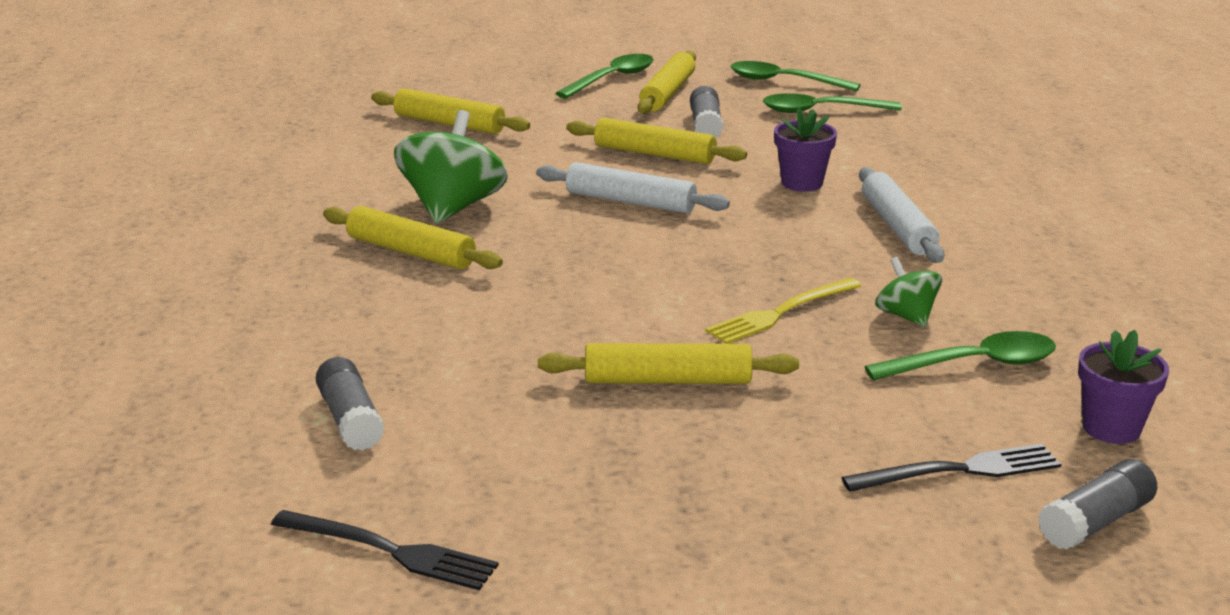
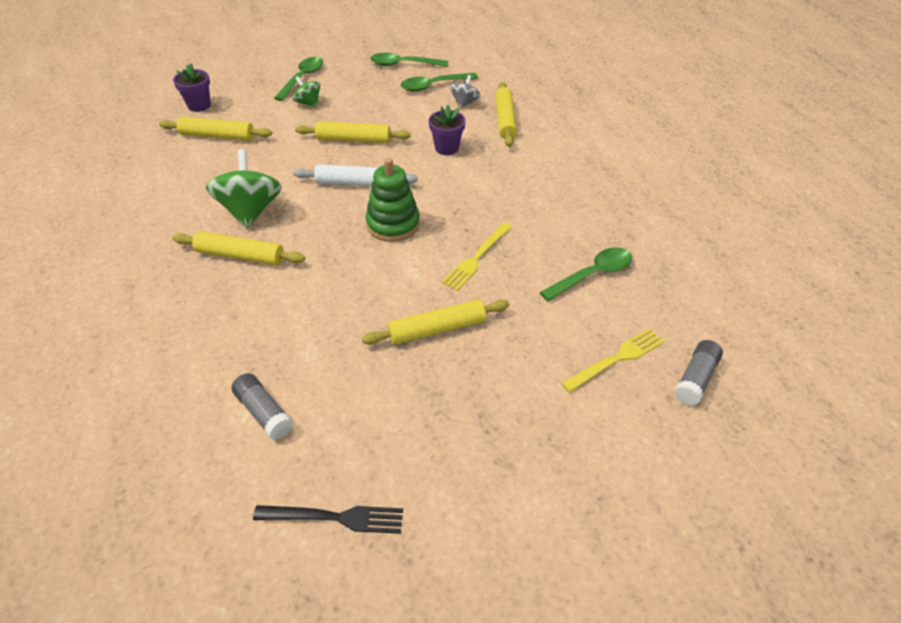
camera: 20 degrees left, 20 degrees up
yellow rolling pin [638,50,696,114] -> yellow rolling pin moved to [495,82,517,147]
grey glue stick [690,86,723,138] -> none
black fork [841,443,1061,492] -> yellow fork [561,328,664,393]
white rolling pin [859,167,945,263] -> none
green spinning top [875,257,942,327] -> green spinning top moved to [293,76,320,107]
purple flower pot [1078,330,1169,444] -> purple flower pot moved to [173,63,211,112]
none -> green stacking toy [365,158,420,242]
none -> grey spinning top [450,75,481,109]

